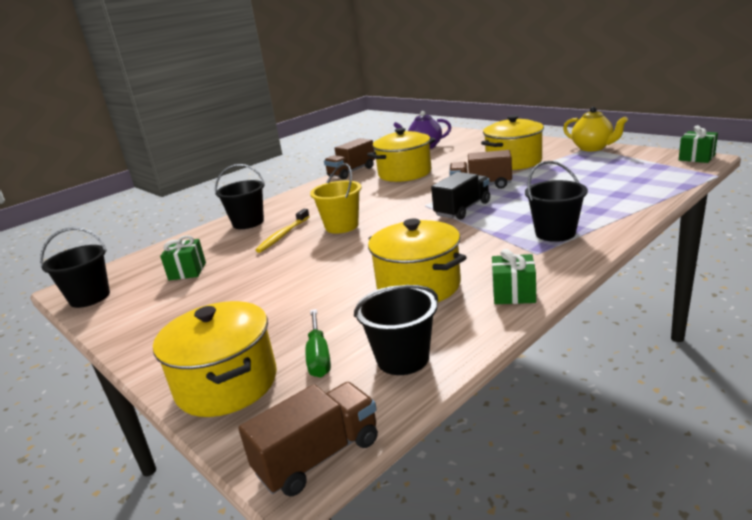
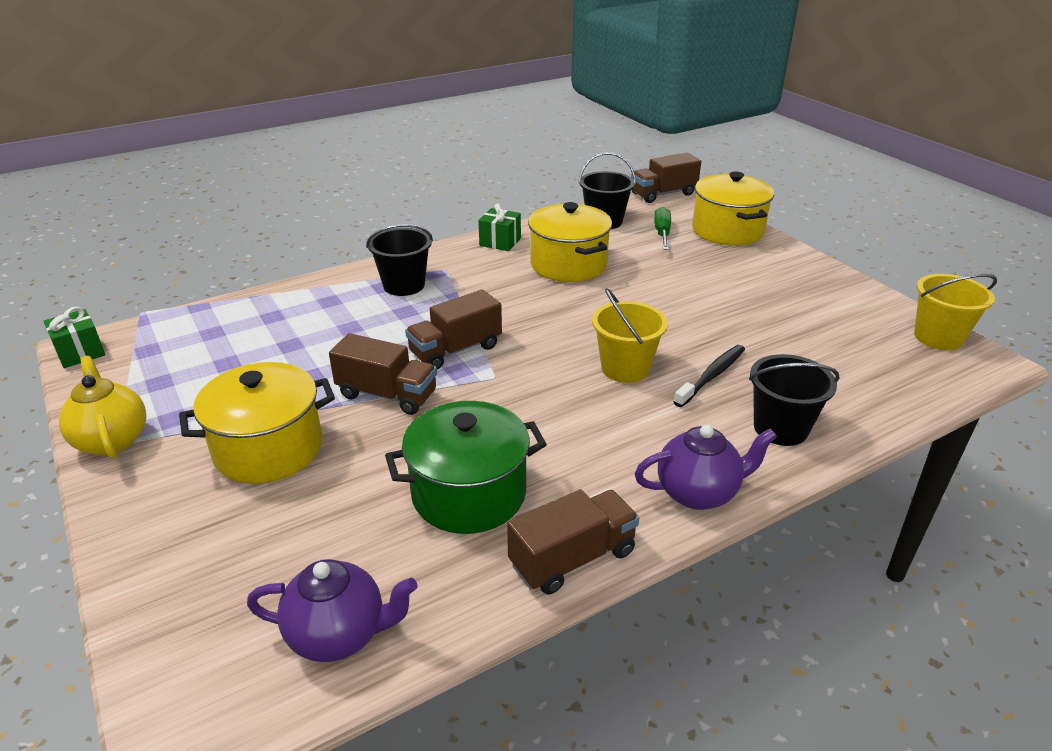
camera: 170 degrees left, 10 degrees up
black bucket [40,227,110,308] -> yellow bucket [914,274,997,350]
green gift [160,235,206,280] -> none
yellow toothbrush [255,209,310,253] -> black toothbrush [674,345,745,407]
yellow pot [367,128,436,182] -> green pot [385,401,547,534]
black truck [431,172,490,220] -> brown truck [405,289,502,370]
none -> purple teapot [635,425,777,510]

